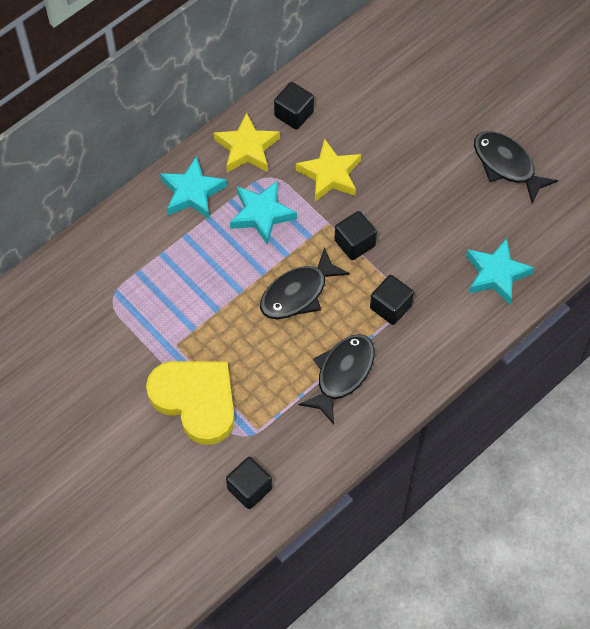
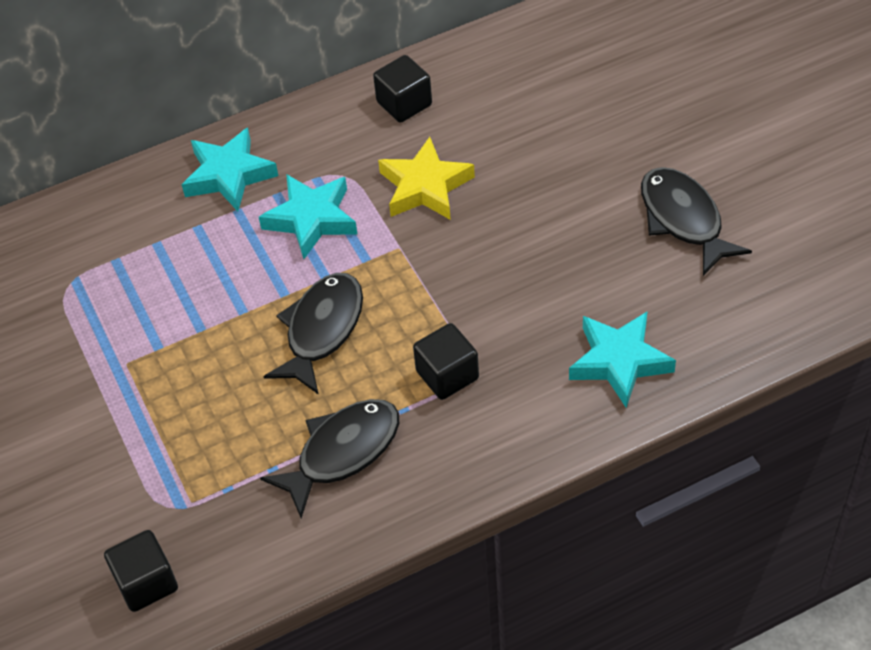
camera: 20 degrees right, 10 degrees down
yellow heart [146,361,235,445] -> none
yellow star [214,112,280,172] -> none
black fish [260,247,350,319] -> black fish turned 135 degrees clockwise [263,273,363,395]
black cube [334,211,377,260] -> none

